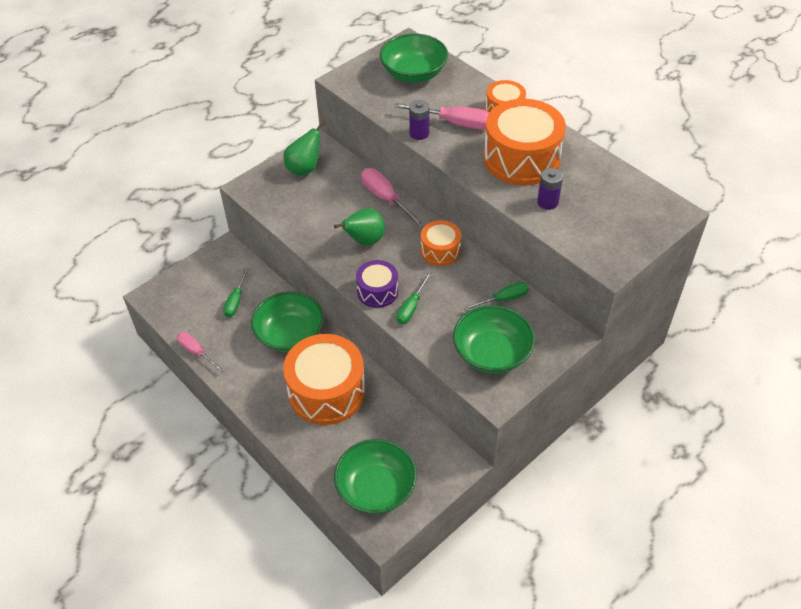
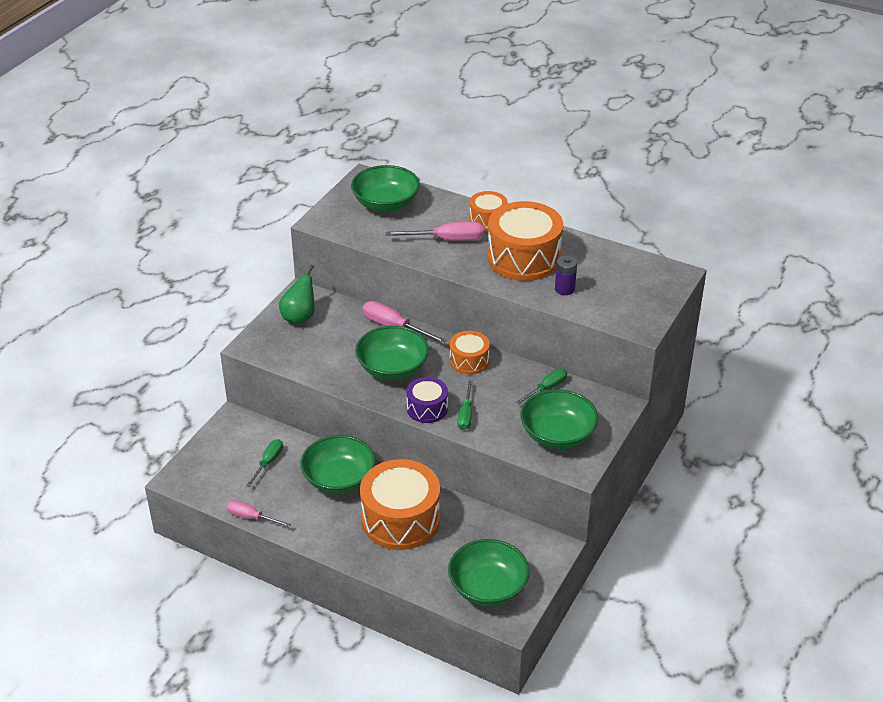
camera: 20 degrees left, 10 degrees down
green screwdriver [223,267,249,317] -> green screwdriver turned 150 degrees counterclockwise [246,439,283,487]
green pear [334,208,385,246] -> green bowl [355,326,429,380]
purple battery [409,100,430,140] -> none

